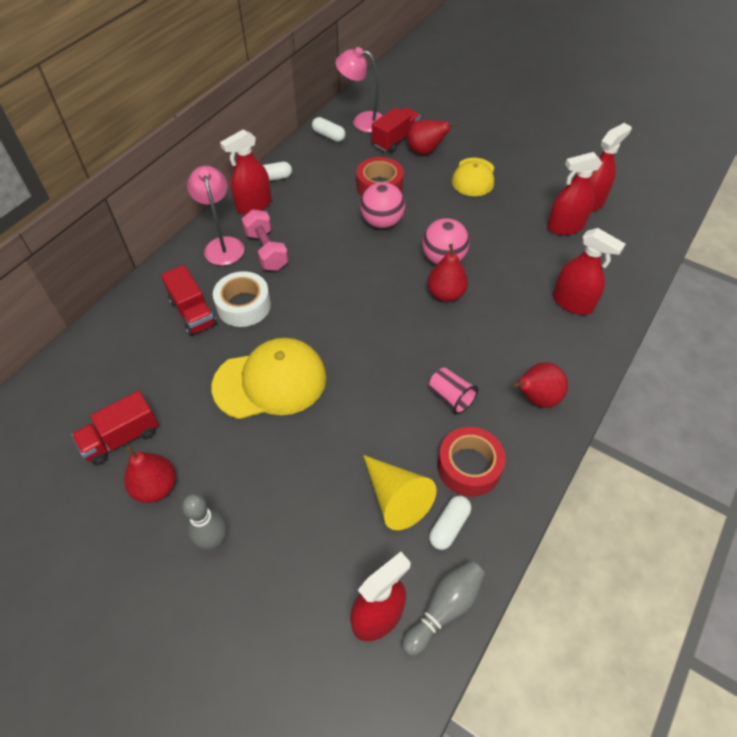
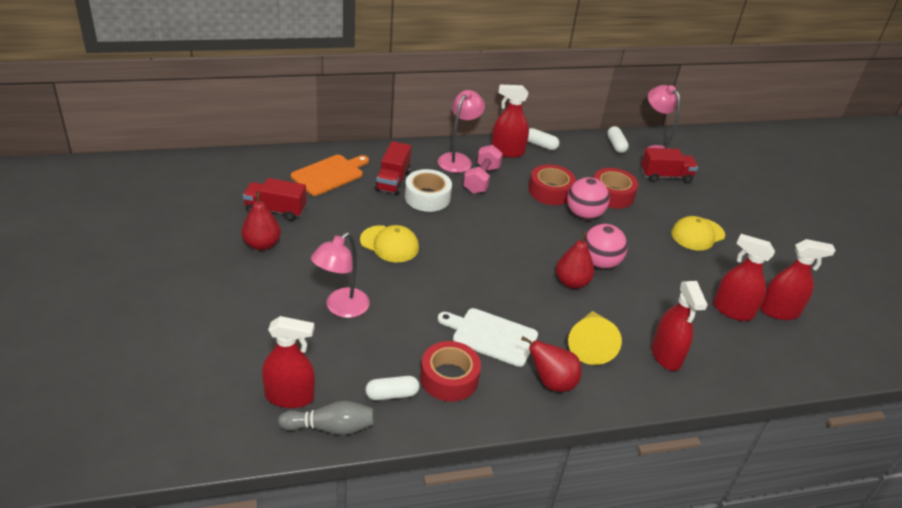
camera: 40 degrees right, 15 degrees down
grey bowling pin [182,494,227,550] -> none
yellow cap [212,338,326,419] -> yellow cap [360,225,419,262], size x0.64
yellow cone [363,455,437,530] -> yellow cone moved to [568,311,622,365]
red pear [407,120,458,155] -> none
pink cup [429,367,478,414] -> white cutting board [438,308,538,367]
none -> orange cutting board [291,155,369,196]
none -> pink lamp [311,232,370,318]
none -> red tape [529,164,576,205]

